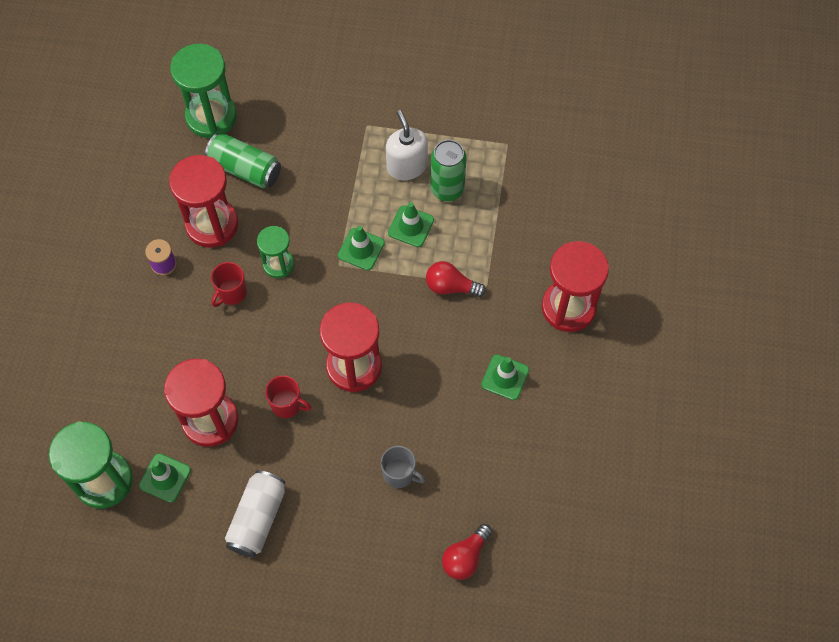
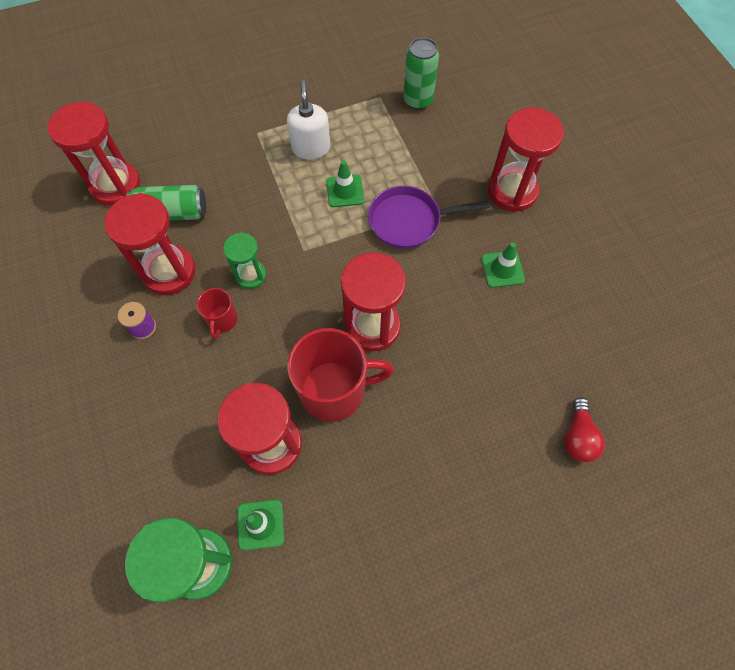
camera: 30 degrees left, 0 degrees up
green hourglass [170,44,237,138] -> red hourglass [47,102,140,206]
white can [225,470,286,558] -> none
red mug [265,375,311,418] -> red mug [287,328,394,422], size x2.03
green traffic cone [338,226,385,271] -> none
grey mug [381,446,426,488] -> none
white soap dispenser [386,110,428,180] -> white soap dispenser turned 45 degrees clockwise [287,80,330,159]
red light bulb [426,261,486,297] -> purple pan [368,186,490,249]
green can [431,140,466,201] -> green can moved to [403,37,439,110]

